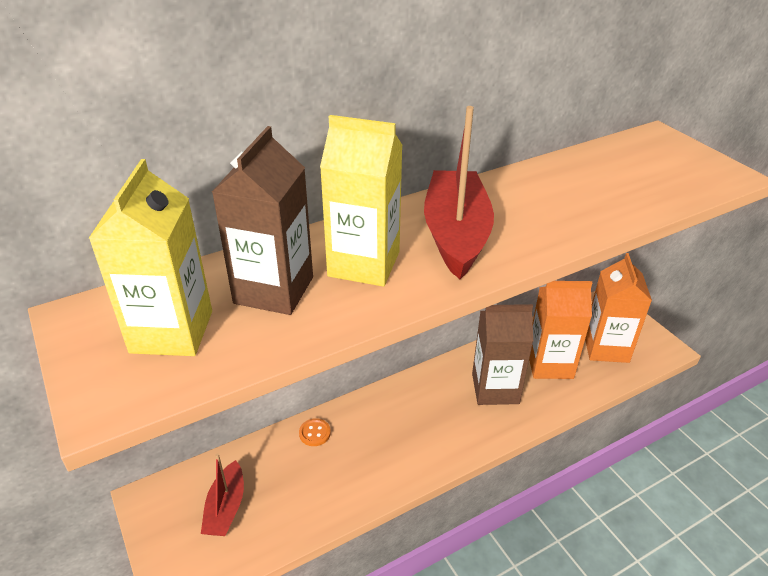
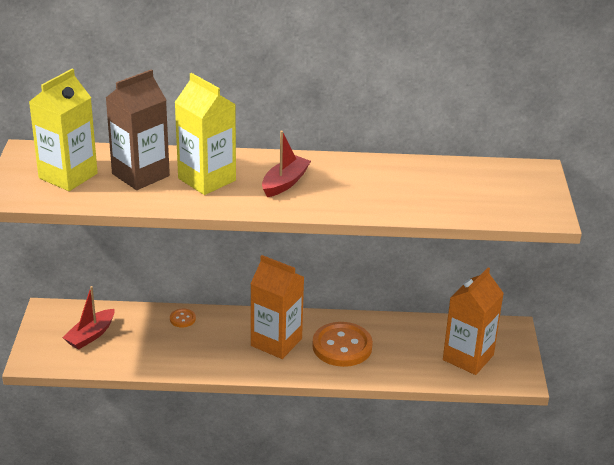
camera: 30 degrees right, 5 degrees down
red boat [424,106,494,279] -> red boat [262,131,311,197], size x0.59
brown carton [472,304,533,405] -> orange button [312,322,373,367]
orange carton [529,281,592,379] -> orange carton moved to [250,255,304,359]

